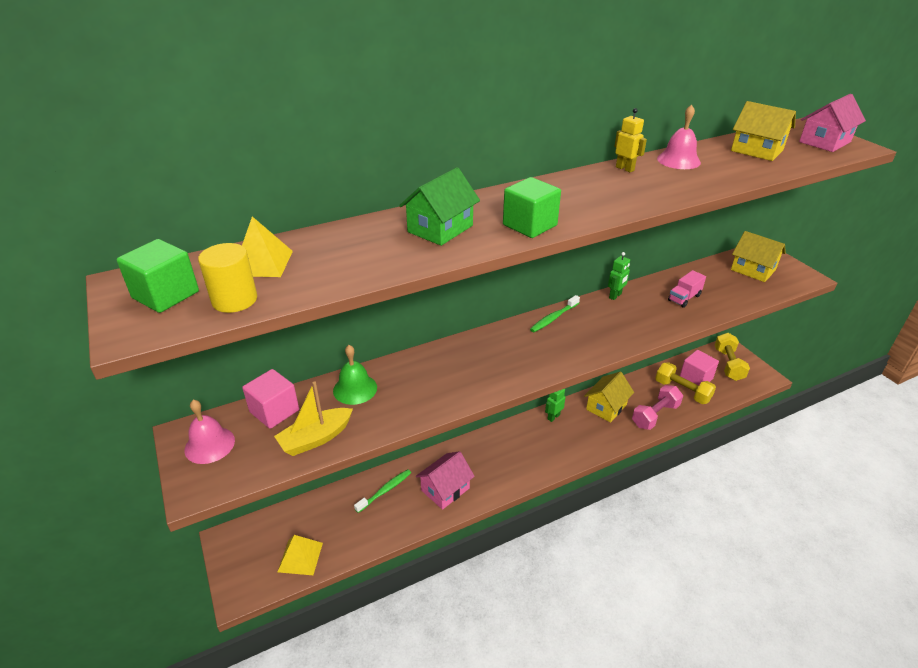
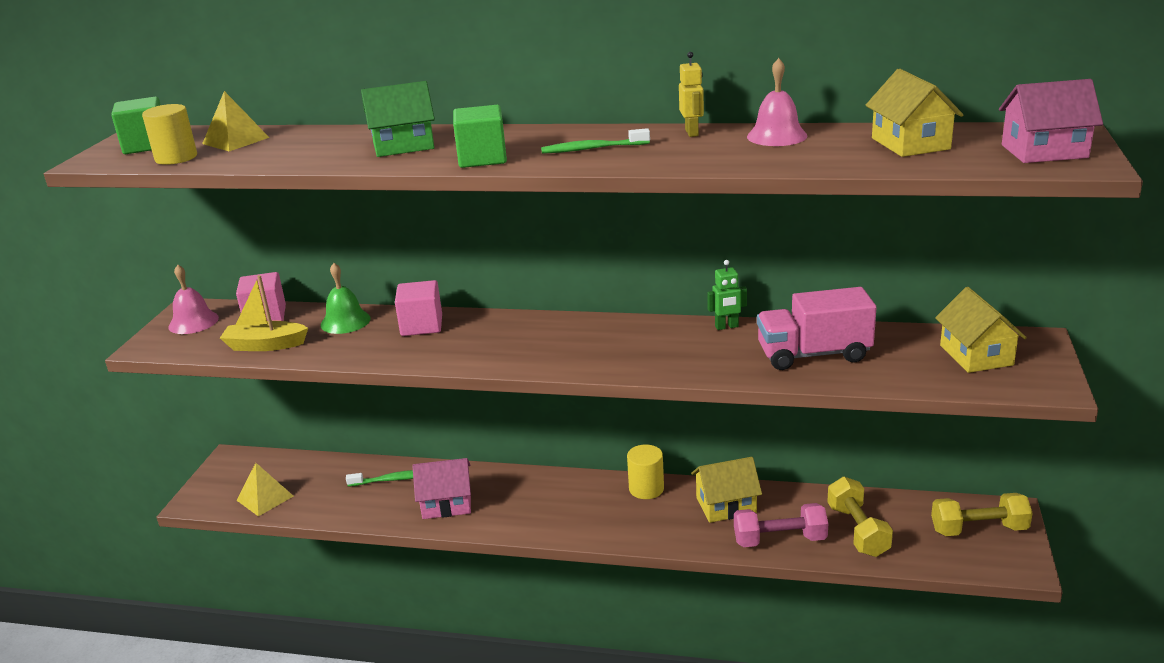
camera: 40 degrees right, 10 degrees down
green toothbrush [530,295,580,332] -> green toothbrush moved to [541,128,650,154]
green robot [545,389,565,422] -> yellow cylinder [627,444,664,499]
pink truck [668,270,706,308] -> pink truck [757,287,877,370], size x1.82
pink cube [680,350,719,385] -> pink cube moved to [395,280,442,336]
yellow dumbbell [715,333,750,381] -> yellow dumbbell turned 45 degrees clockwise [931,493,1033,536]

